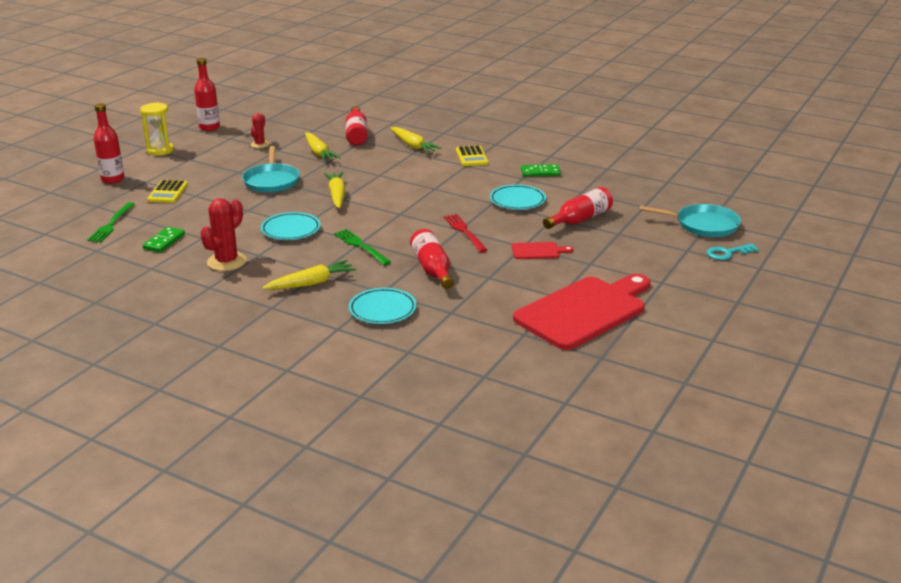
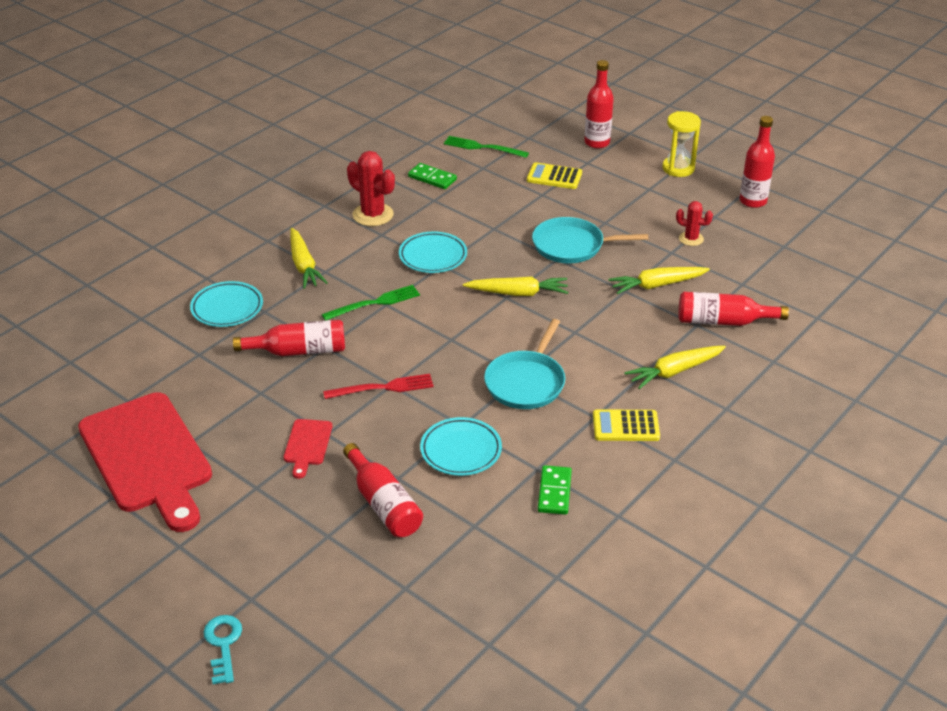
camera: 100 degrees right, 10 degrees up
turquoise pan [639,204,741,237] -> turquoise pan moved to [484,319,565,409]

